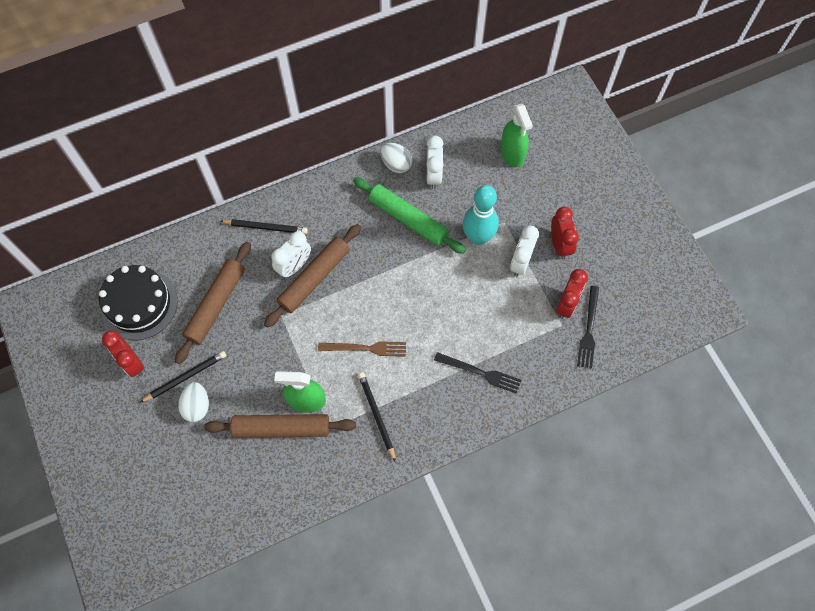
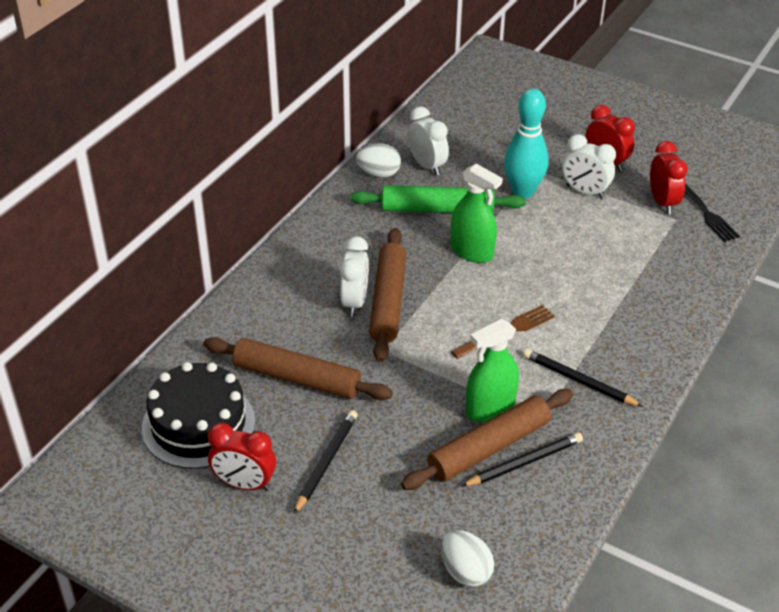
camera: 35 degrees left, 25 degrees down
brown rolling pin [175,242,251,364] -> brown rolling pin turned 60 degrees counterclockwise [204,337,393,400]
white egg [178,382,209,422] -> white egg moved to [441,530,494,587]
black pencil [220,219,308,234] -> black pencil moved to [461,433,583,487]
black fork [434,352,521,394] -> none
green spray bottle [500,104,533,167] -> green spray bottle moved to [450,164,503,263]
white clock [510,226,539,277] -> white clock turned 45 degrees counterclockwise [562,134,616,199]

